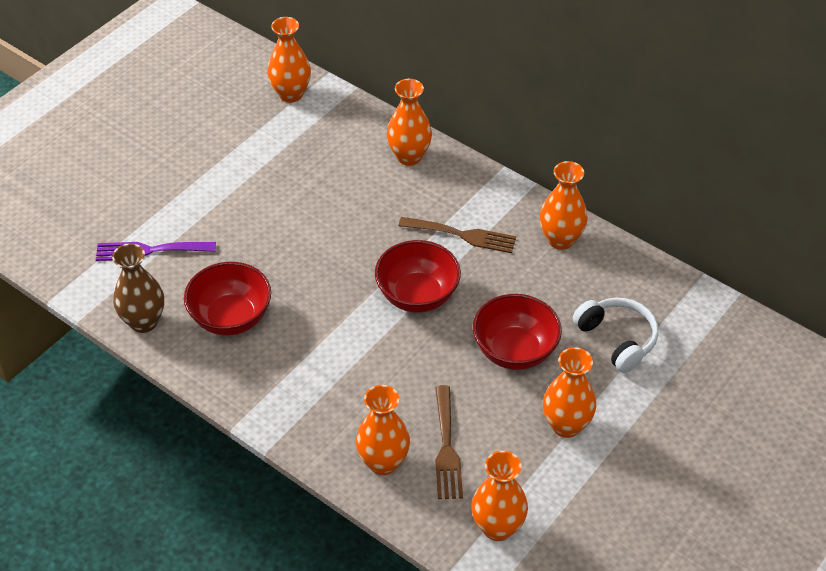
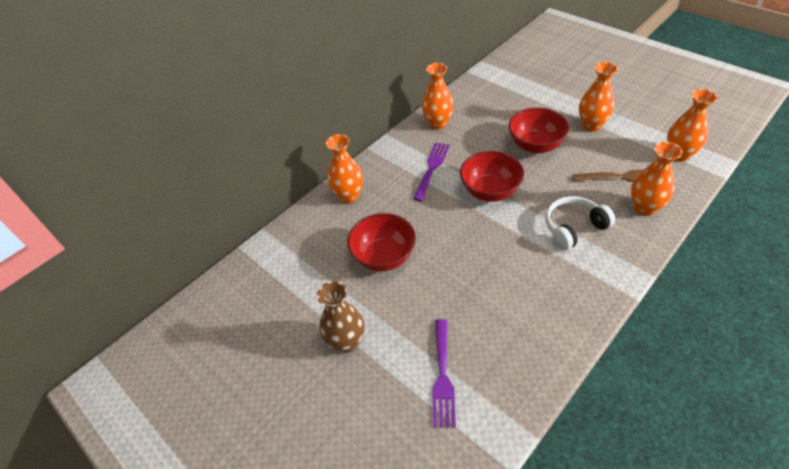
camera: 80 degrees left, 0 degrees up
brown vase [112,243,164,333] -> brown vase moved to [317,281,364,353]
red bowl [184,262,271,336] -> red bowl moved to [347,213,416,272]
orange vase [267,17,311,103] -> none
brown fork [398,217,516,253] -> purple fork [413,142,450,201]
white headphones [573,297,658,373] -> white headphones moved to [545,196,615,250]

